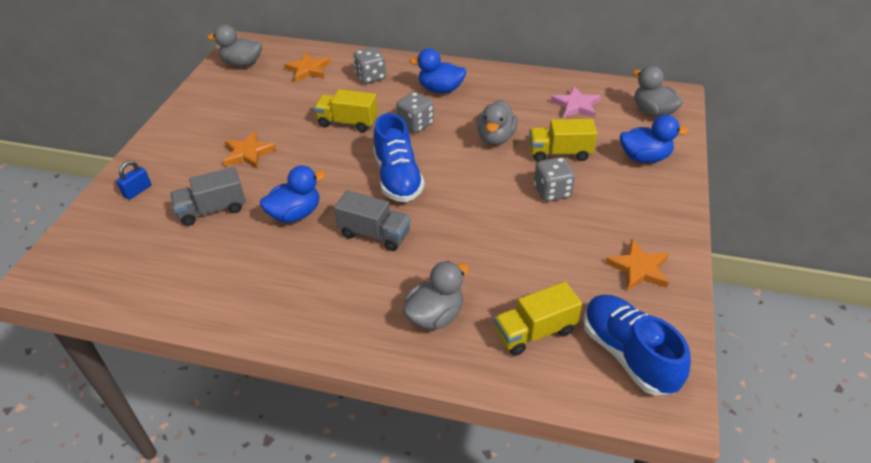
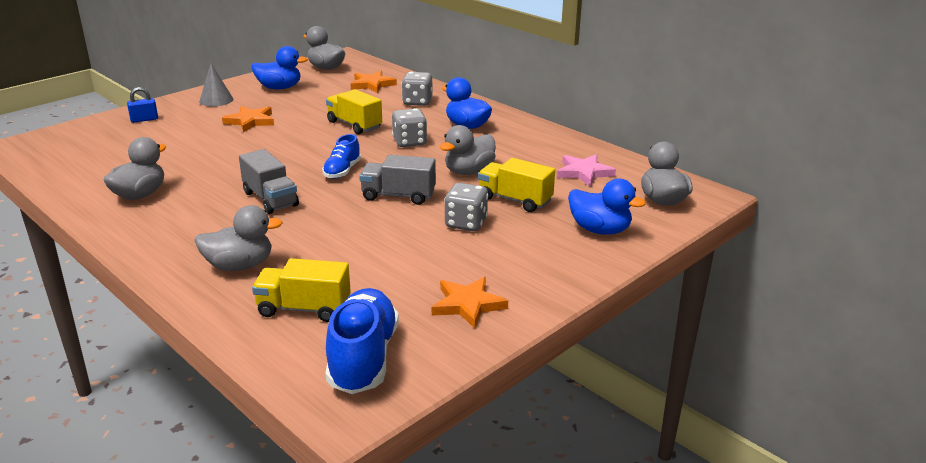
camera: 30 degrees right, 15 degrees down
grey truck [170,167,246,226] -> grey truck moved to [359,155,436,205]
blue duck [260,166,326,223] -> blue duck moved to [252,46,308,89]
blue shoe [373,113,425,202] -> blue shoe [322,134,361,179], size x0.58
none -> grey duck [103,137,167,200]
none -> grey cone [199,64,233,107]

